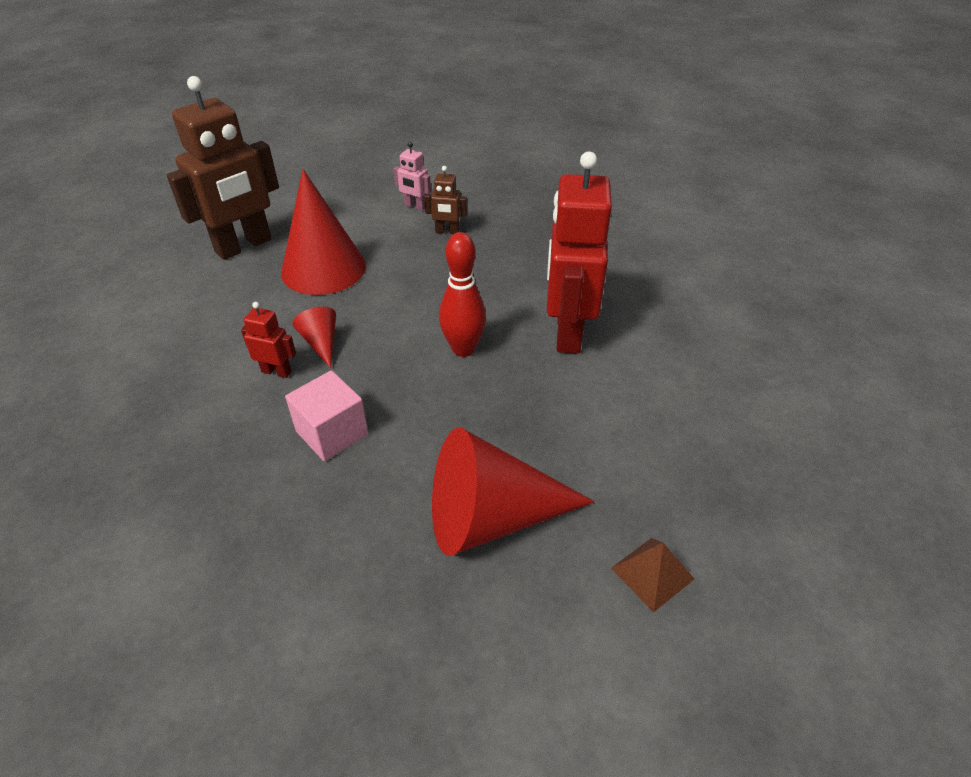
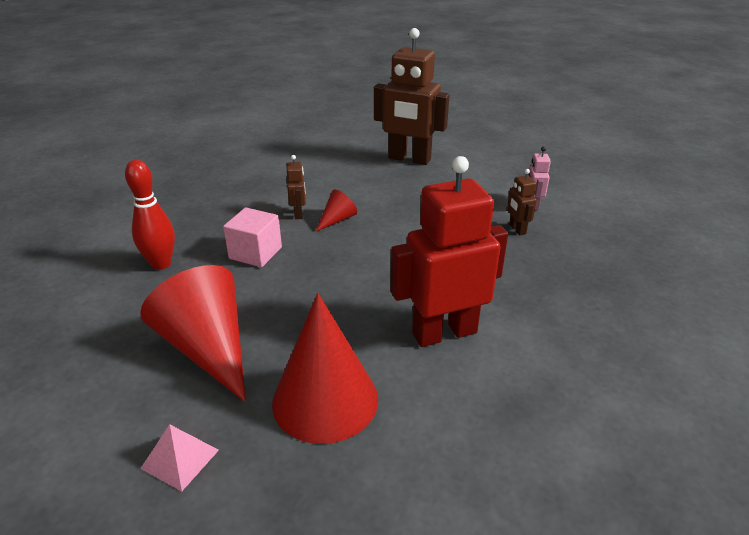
camera: 65 degrees right, 10 degrees down
red robot [241,302,296,378] -> brown robot [286,155,306,219]
red cone [281,169,366,295] -> red cone moved to [272,293,378,444]
red bowling pin [439,232,486,357] -> red bowling pin moved to [125,160,175,270]
brown pyramid [611,538,694,612] -> pink pyramid [140,424,219,492]

